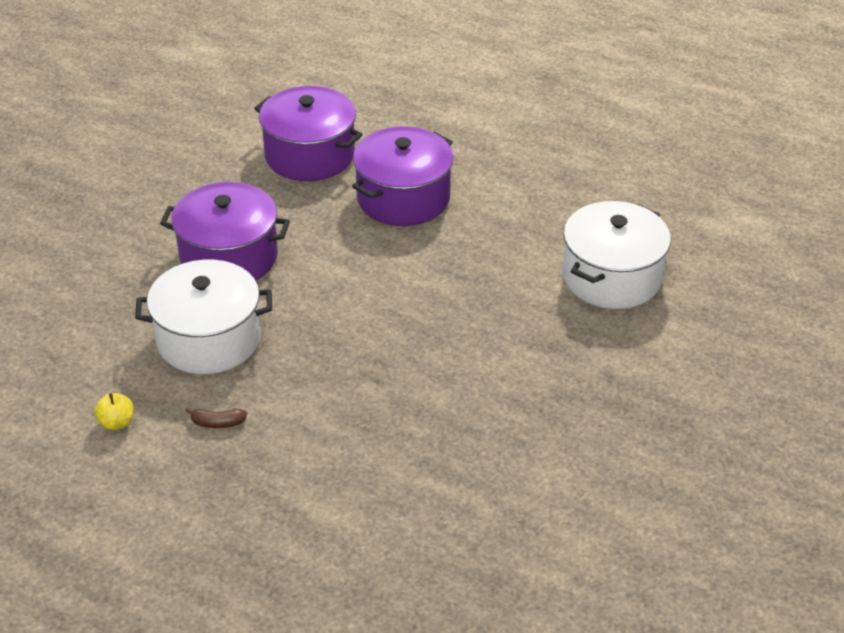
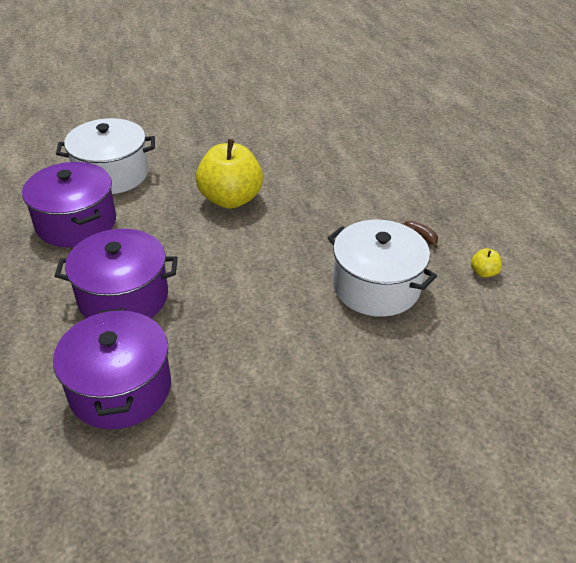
camera: 135 degrees left, 0 degrees up
purple pot [160,182,290,281] -> purple pot moved to [22,162,116,247]
none -> yellow apple [196,139,263,209]

